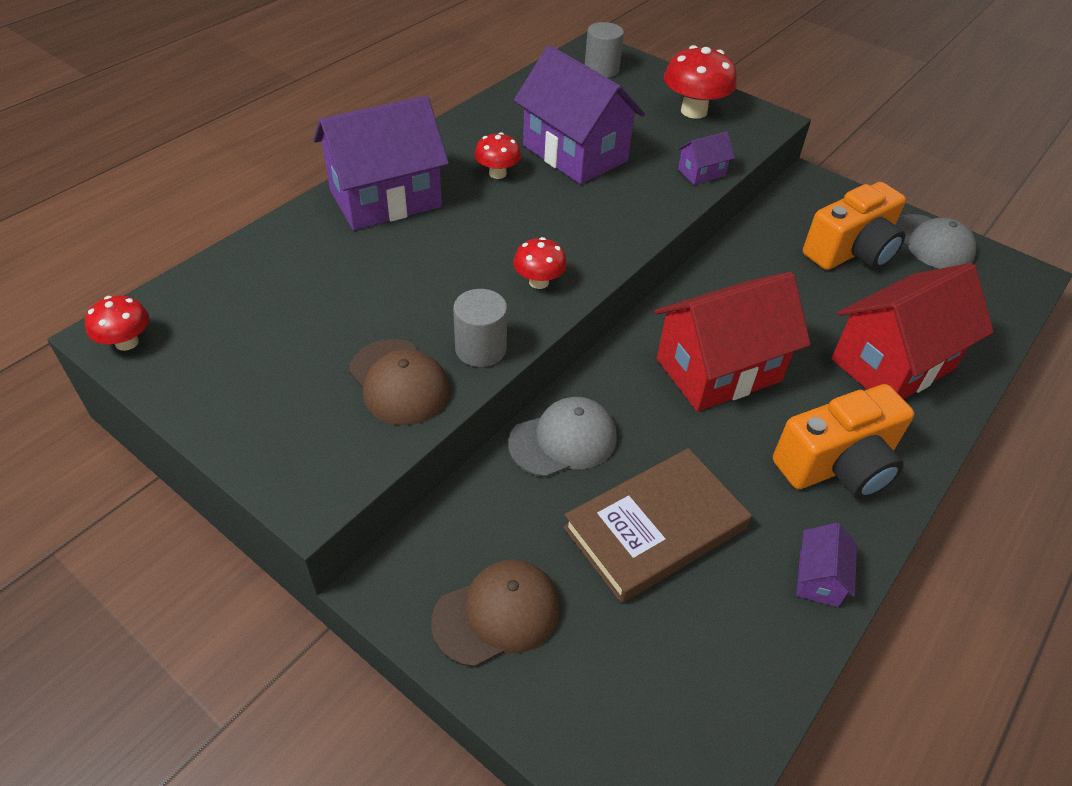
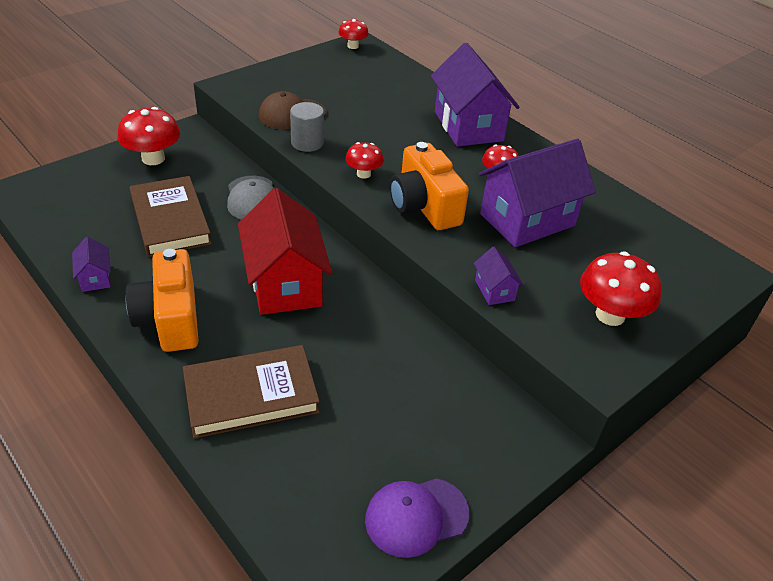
camera: 100 degrees right, 5 degrees down
brown cap [431,560,560,667] -> red mushroom [117,107,180,165]
grey cylinder [585,22,624,78] -> none
purple house [796,523,857,607] -> purple house turned 45 degrees clockwise [72,237,111,292]
orange camera [803,182,906,270] -> orange camera moved to [390,142,469,230]
red house [831,263,994,399] -> brown book [183,345,320,439]
grey cap [896,214,976,269] -> purple cap [365,478,469,558]

